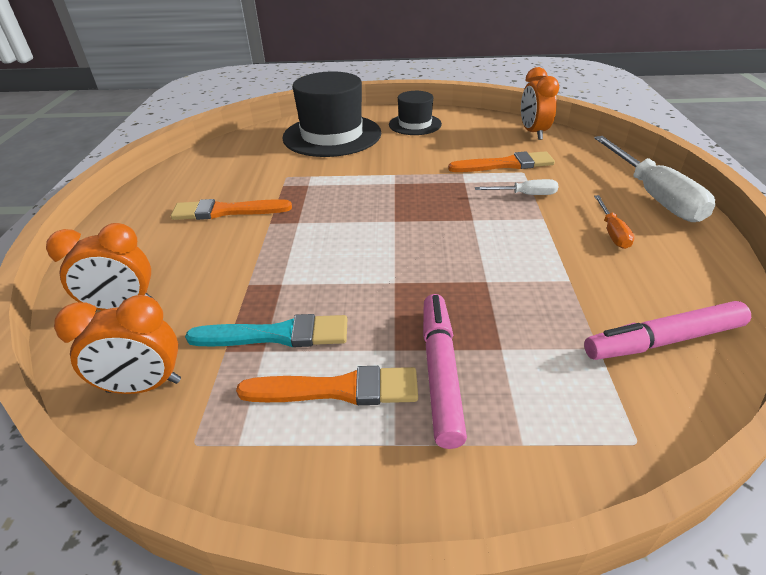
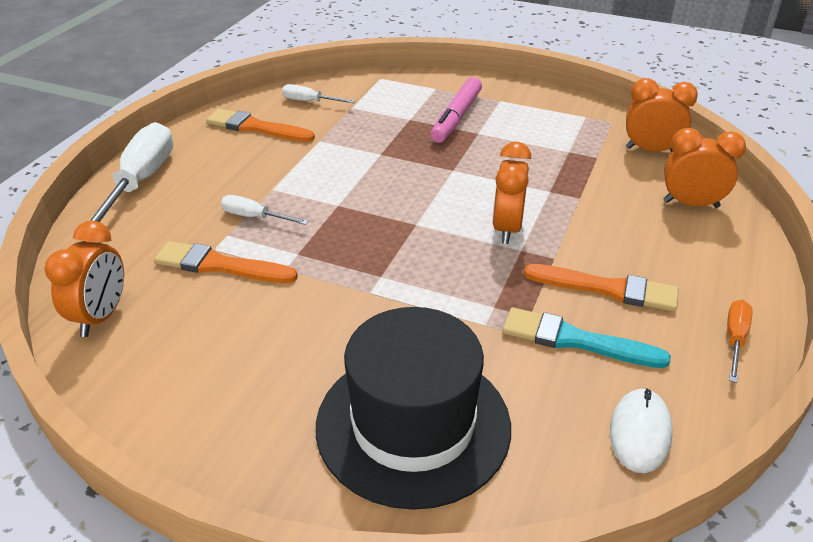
camera: 160 degrees left, 0 degrees up
turquoise brush [185,314,347,347] -> turquoise brush moved to [503,307,671,368]
orange brush [236,366,418,405] -> orange brush moved to [206,109,315,142]
black hat [389,91,442,135] -> none
pink marker [584,301,751,360] -> white screwdriver [282,84,355,103]
orange screwdriver [594,195,635,249] -> orange screwdriver moved to [727,300,753,383]
none -> orange clock [492,142,531,244]
none -> white mouse [610,388,673,473]

